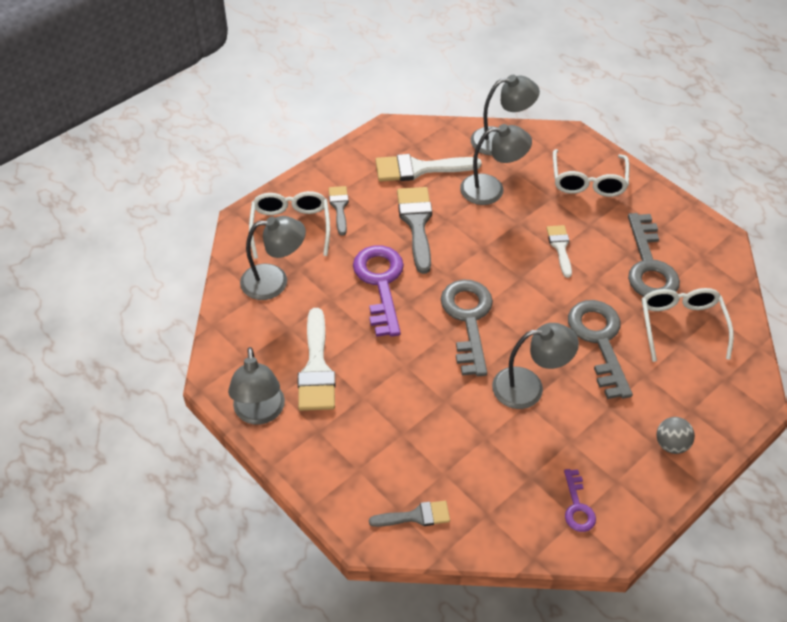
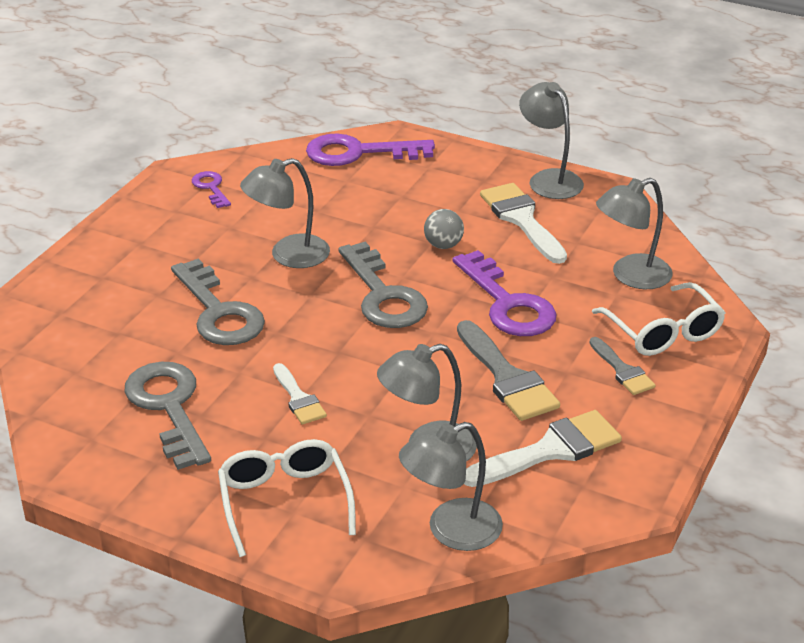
camera: 160 degrees right, 15 degrees down
grey brush [369,501,450,527] -> purple key [306,133,435,166]
white glasses [642,288,734,362] -> none
grey ball [656,417,695,454] -> grey ball moved to [424,209,464,249]

